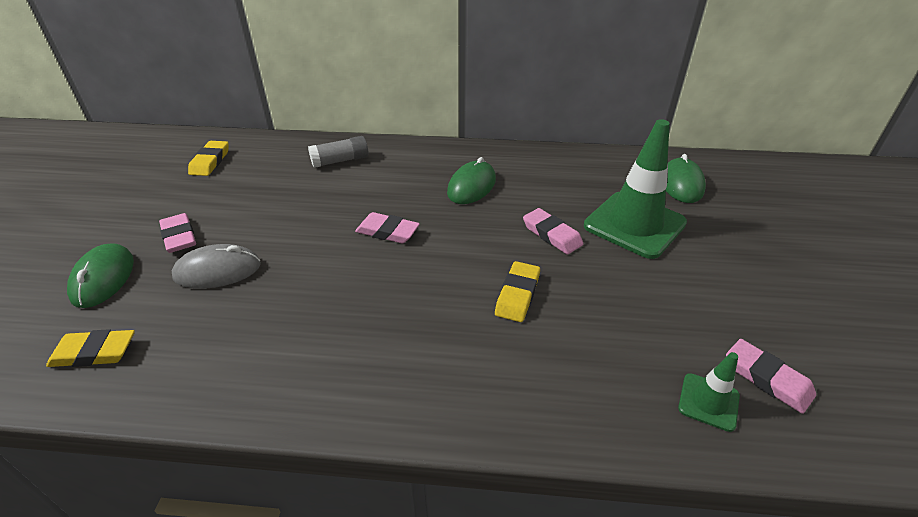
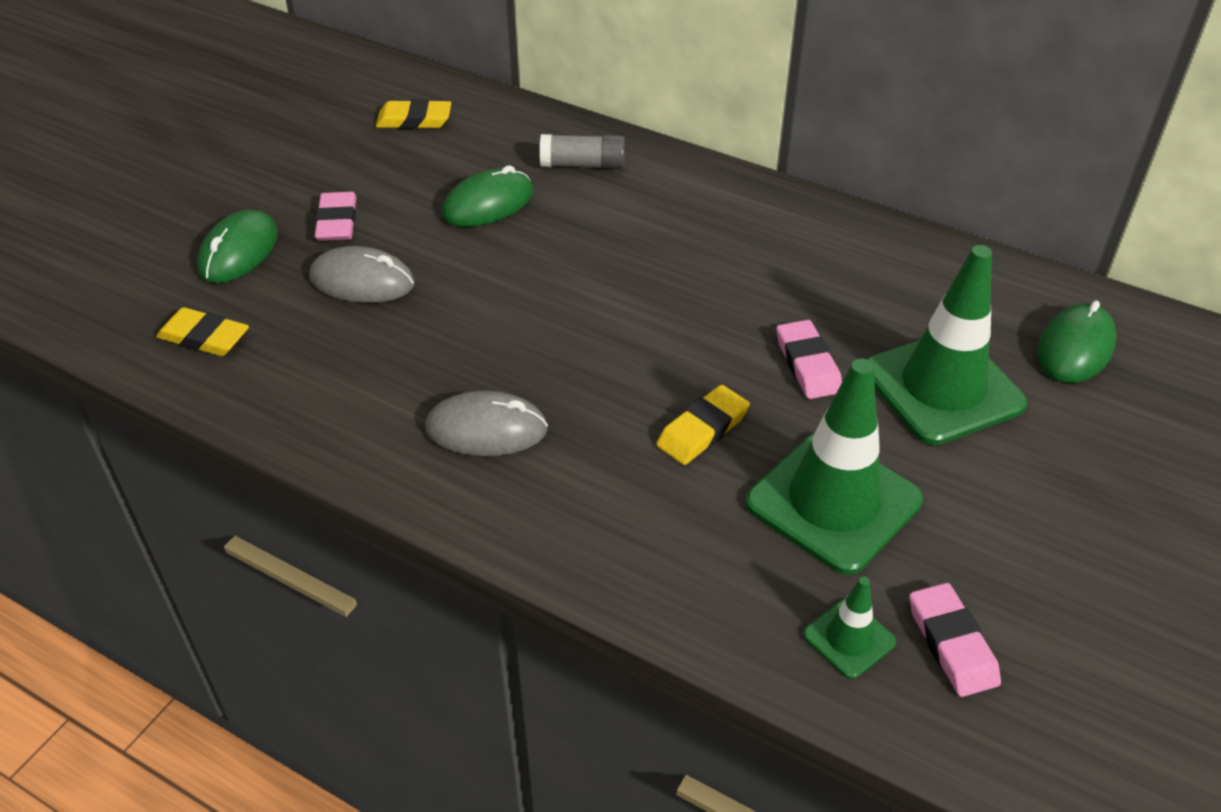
camera: 25 degrees right, 5 degrees up
yellow eraser [188,141,229,176] -> yellow eraser turned 60 degrees clockwise [376,99,451,129]
pink eraser [355,212,420,243] -> none
green mouse [447,157,496,204] -> green mouse moved to [442,165,533,227]
none -> grey mouse [425,391,548,456]
none -> green traffic cone [746,358,923,575]

